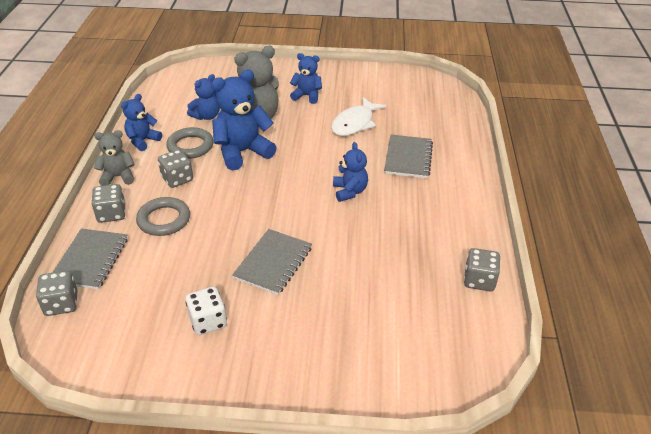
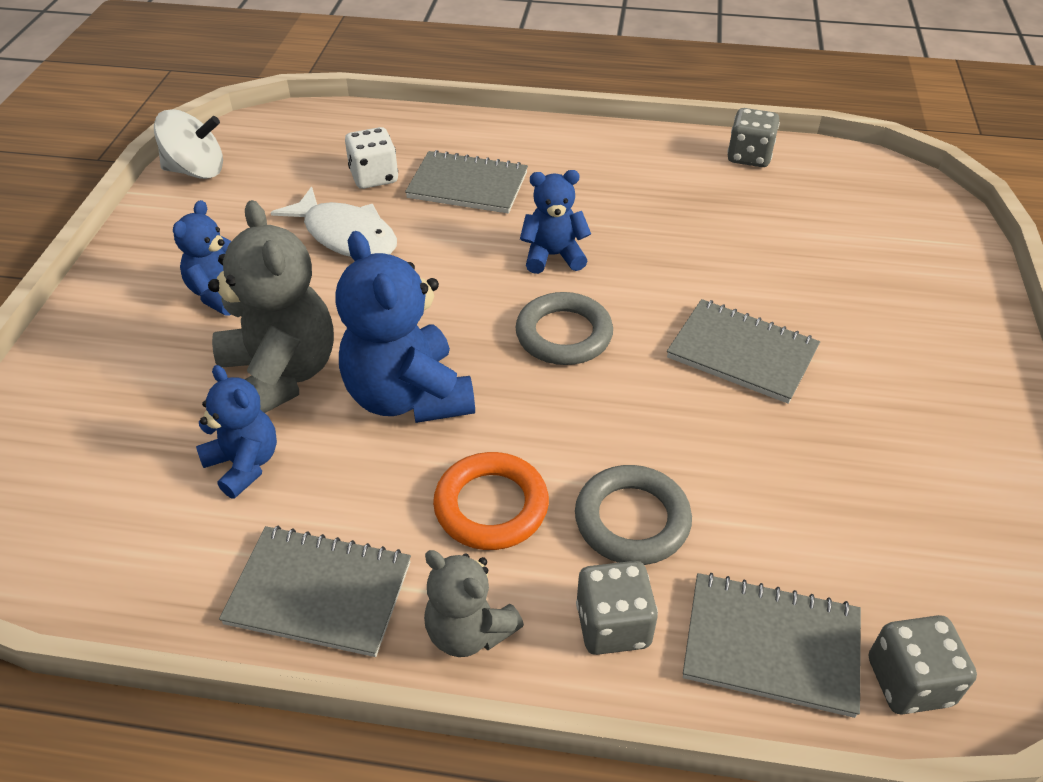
camera: 85 degrees left, 5 degrees up
grey teddy bear [94,130,135,186] -> grey teddy bear turned 45 degrees counterclockwise [424,550,524,657]
blue teddy bear [121,94,162,151] -> grey notebook [219,526,411,657]
grey dice [158,149,193,188] -> orange ring [433,452,549,550]
grey ring [166,127,214,159] -> grey ring moved to [515,292,613,365]
white dice [185,287,227,335] -> white dice moved to [345,127,398,189]
none -> white spinning top [154,109,223,179]

